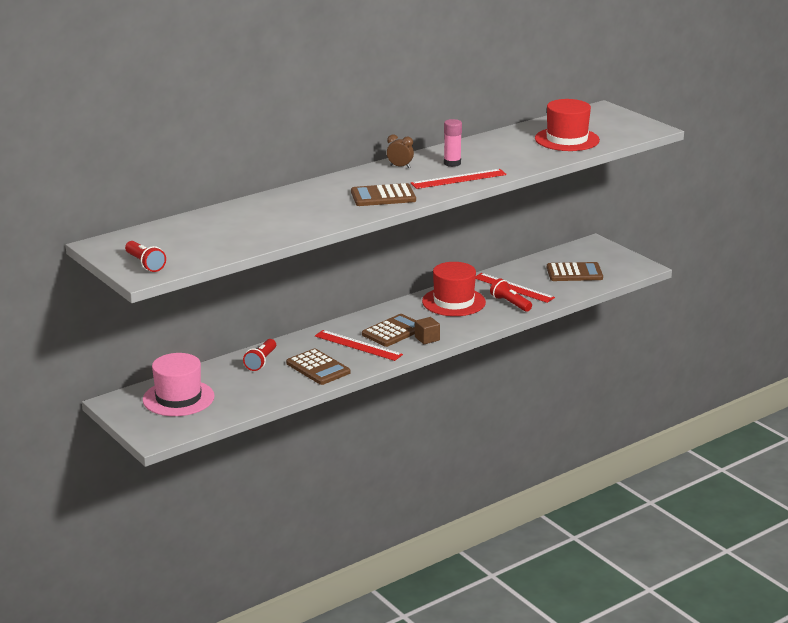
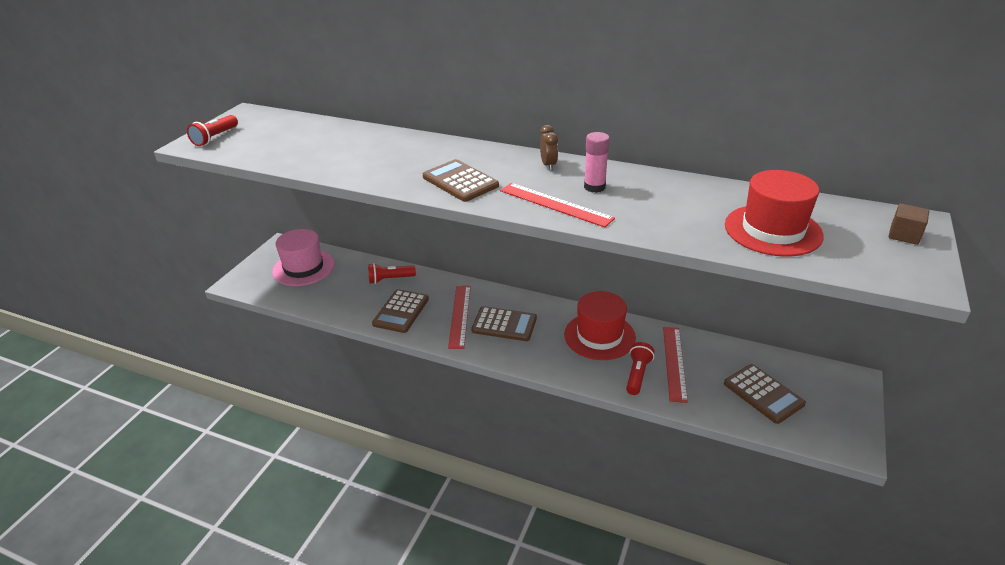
camera: 60 degrees right, 10 degrees up
brown cube [415,317,440,344] -> brown cube moved to [888,203,929,245]

